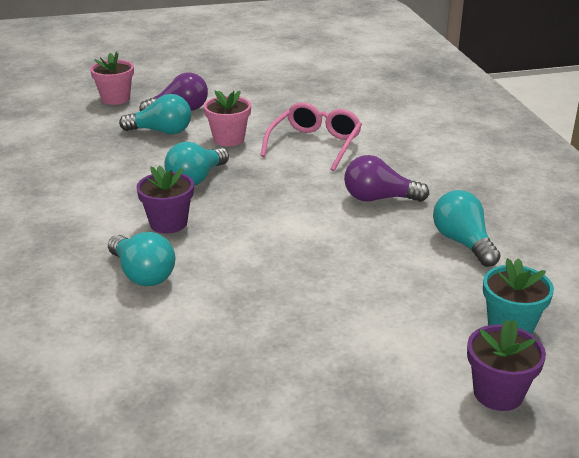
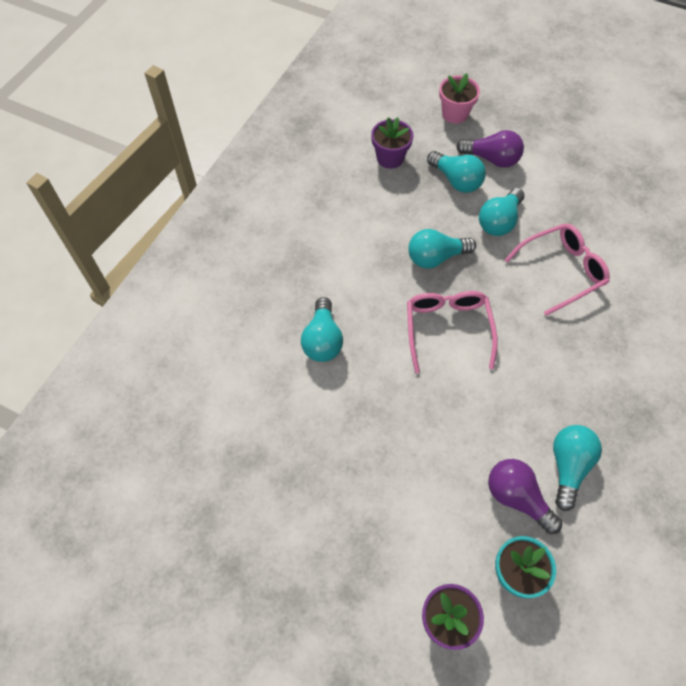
camera: 40 degrees right, 30 degrees up
purple flower pot [136,166,194,233] -> purple flower pot moved to [371,117,413,169]
pink flower pot [204,90,251,146] -> turquoise light bulb [479,188,524,236]
purple light bulb [344,155,429,202] -> purple light bulb moved to [488,459,562,534]
none -> pink glasses [407,291,498,373]

